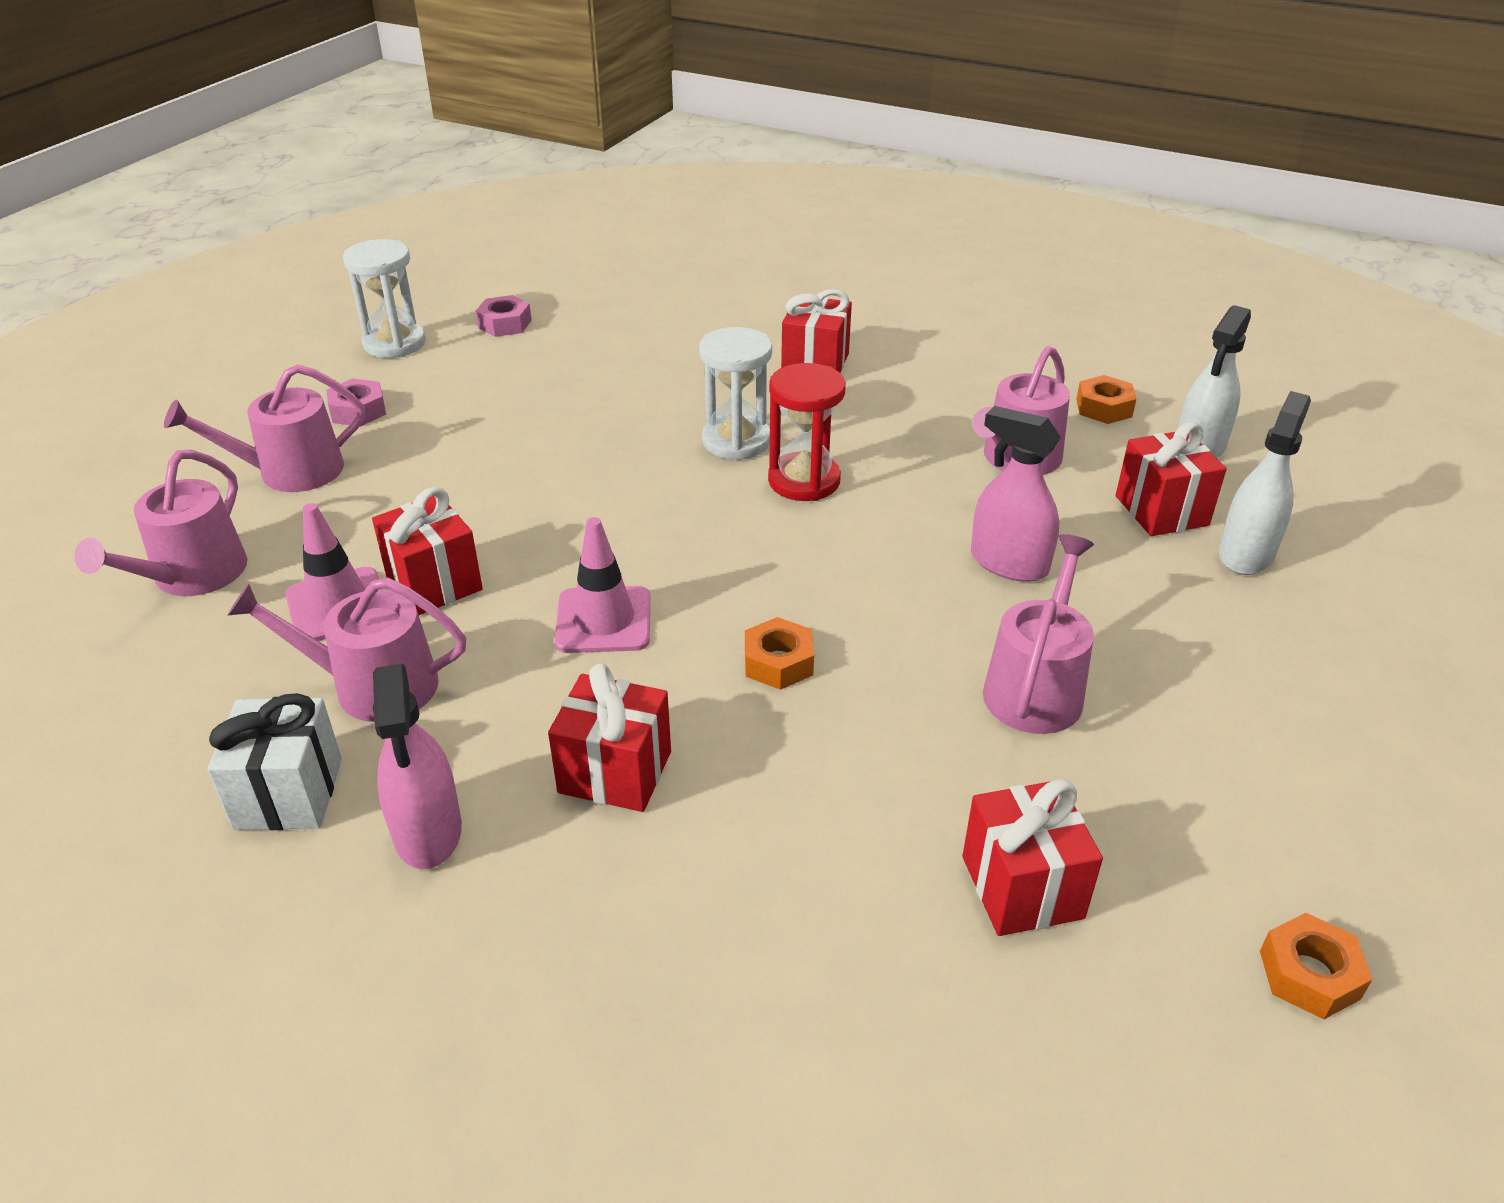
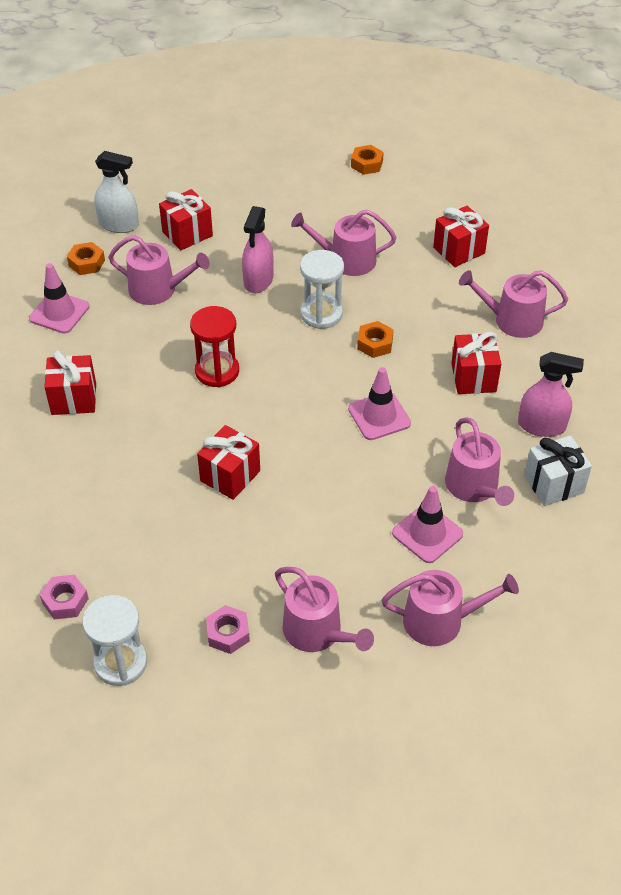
camera: 110 degrees left, 10 degrees up
red gift [372,487,483,615] -> red gift moved to [197,425,260,500]
pink spray bottle [373,664,462,869] -> pink spray bottle turned 45 degrees clockwise [518,352,584,437]
white hourglass [699,327,772,460] -> white hourglass moved to [300,250,344,329]
white spray bottle [1219,391,1311,575] -> none
orange nut [1260,913,1373,1020] -> orange nut moved to [351,145,384,175]
none -> pink traffic cone [29,263,89,334]
none -> pink watering can [459,270,568,338]

